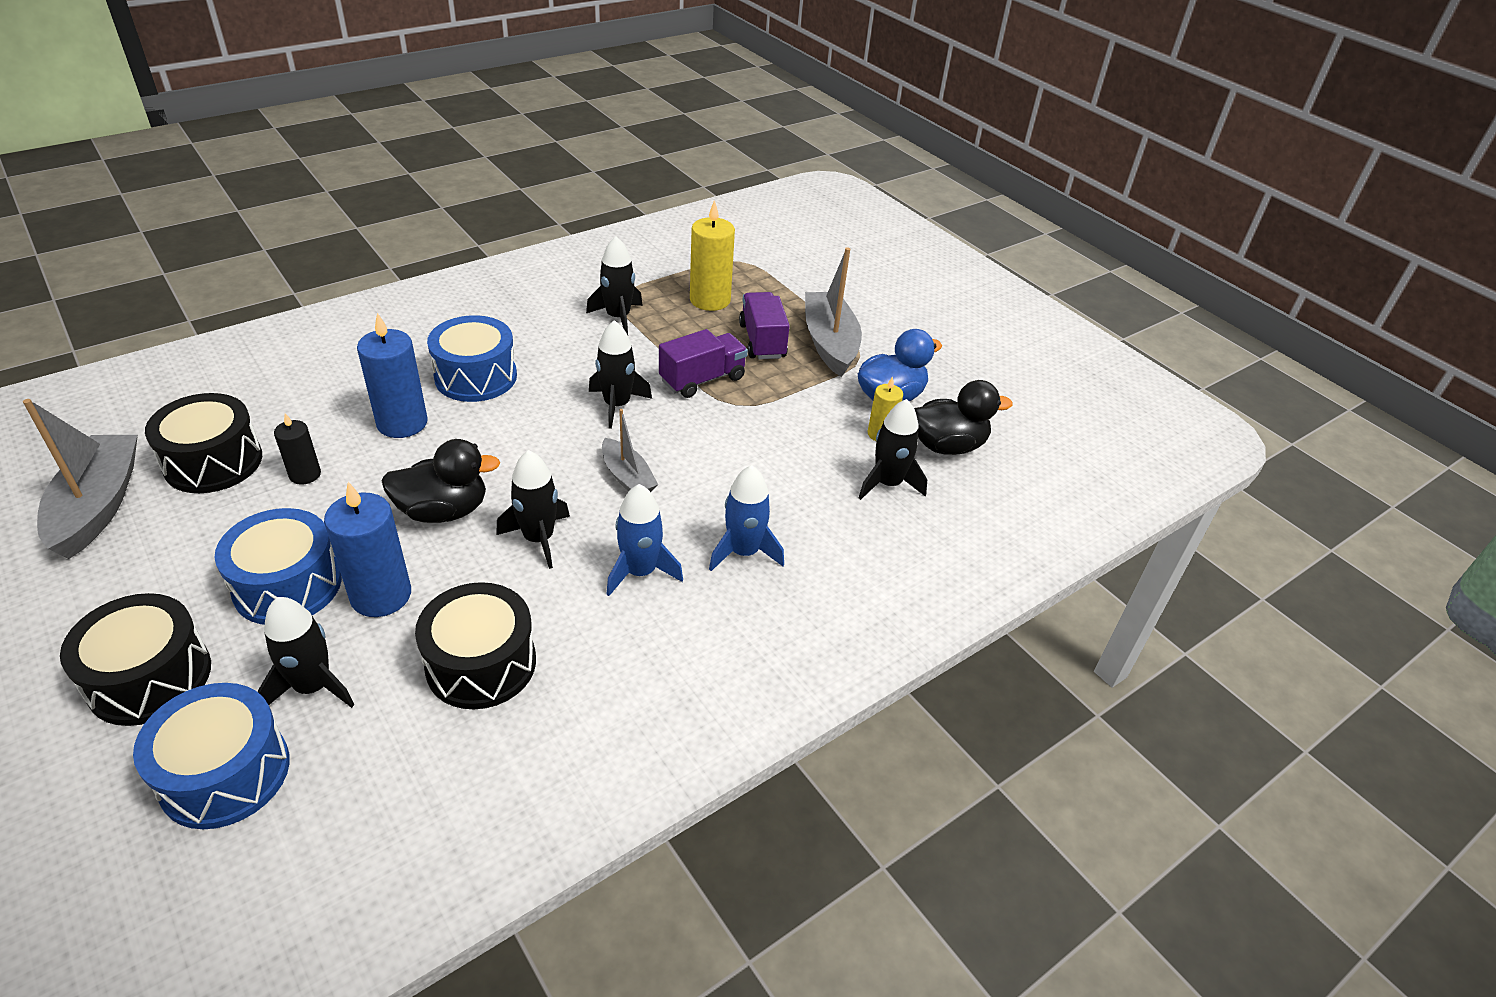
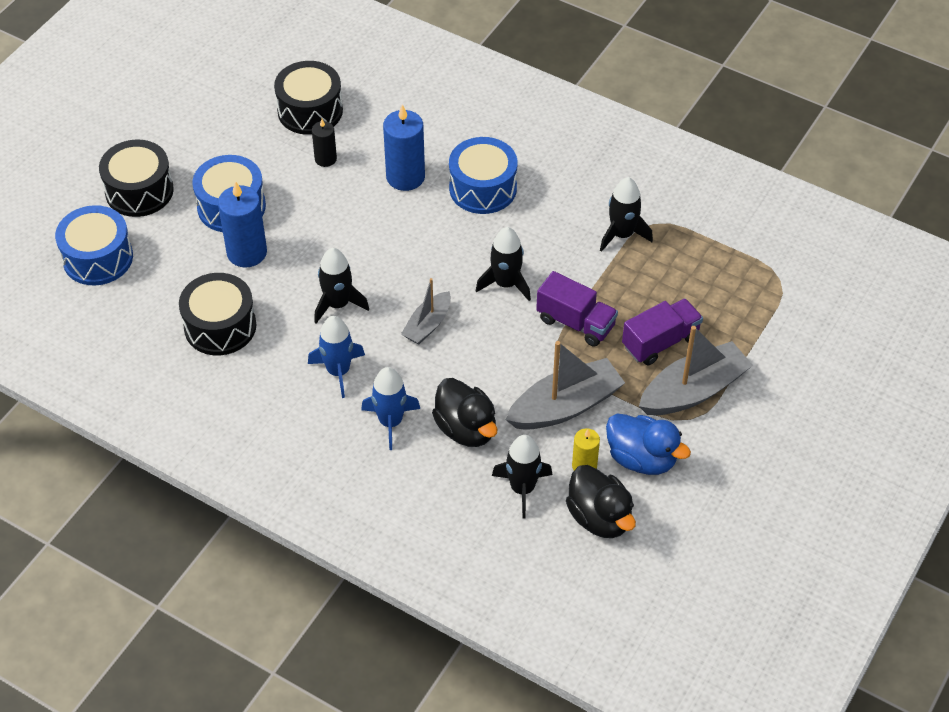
camera: 70 degrees right, 10 degrees up
grey boat [23,399,138,559] -> grey boat moved to [506,341,625,430]
black rocket [258,597,354,708] -> none
black duck [382,439,500,523] -> black duck moved to [432,378,497,447]
yellow candle [690,200,735,311] -> none

